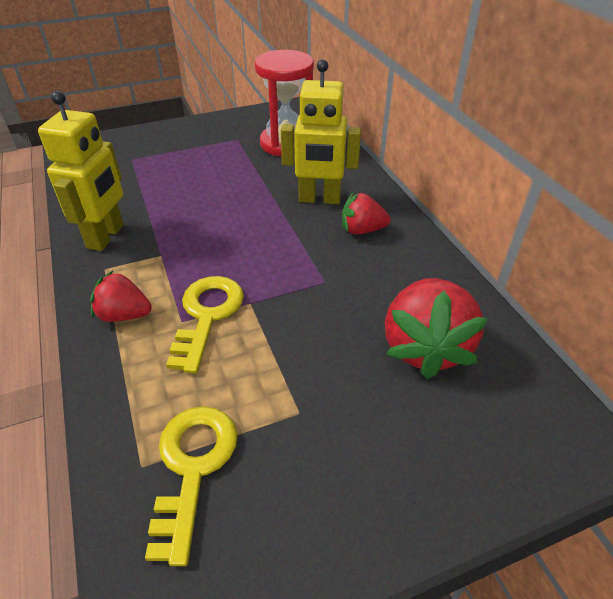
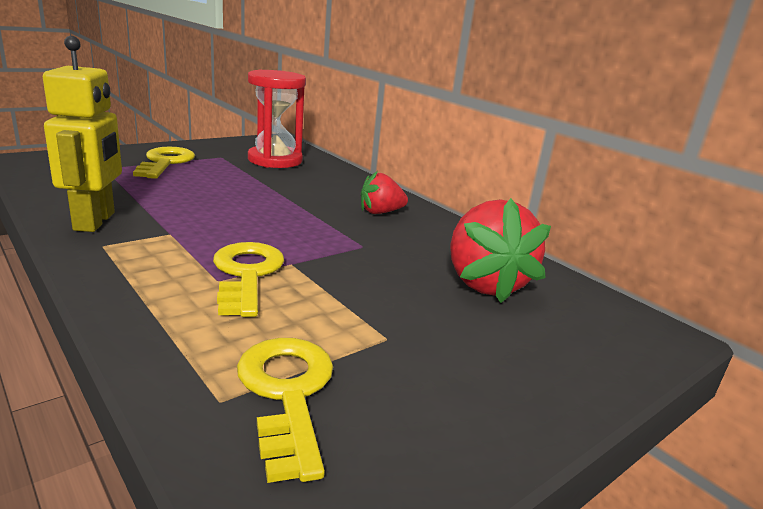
camera: 20 degrees left, 20 degrees down
red strawberry [90,271,152,322] -> none
yellow robot [281,59,361,204] -> none
none -> yellow key [133,147,195,179]

